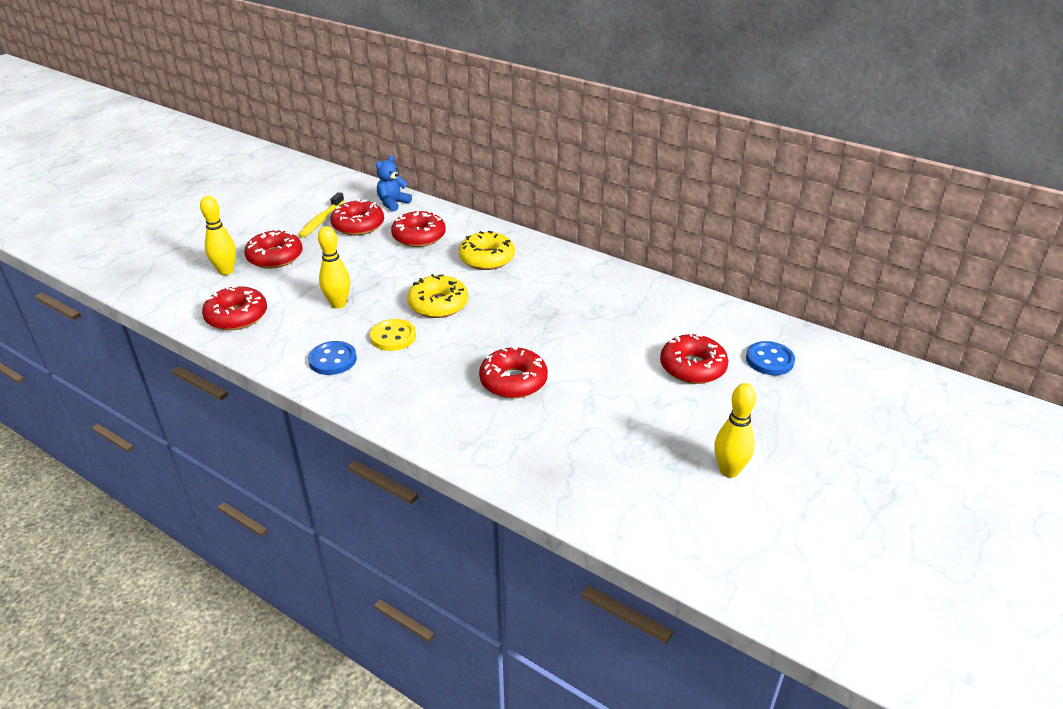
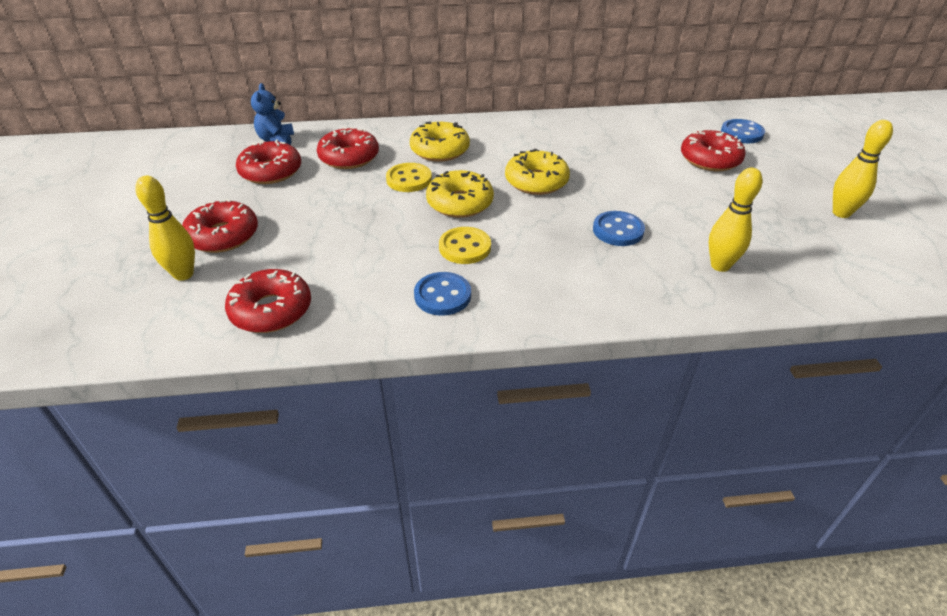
camera: 40 degrees left, 5 degrees up
yellow toothbrush [299,192,344,238] -> none
yellow bowling pin [318,226,350,309] -> yellow bowling pin moved to [709,168,762,272]
red donut [479,346,548,399] -> blue button [593,211,645,246]
none -> yellow button [386,163,432,192]
none -> yellow donut [505,149,570,195]

